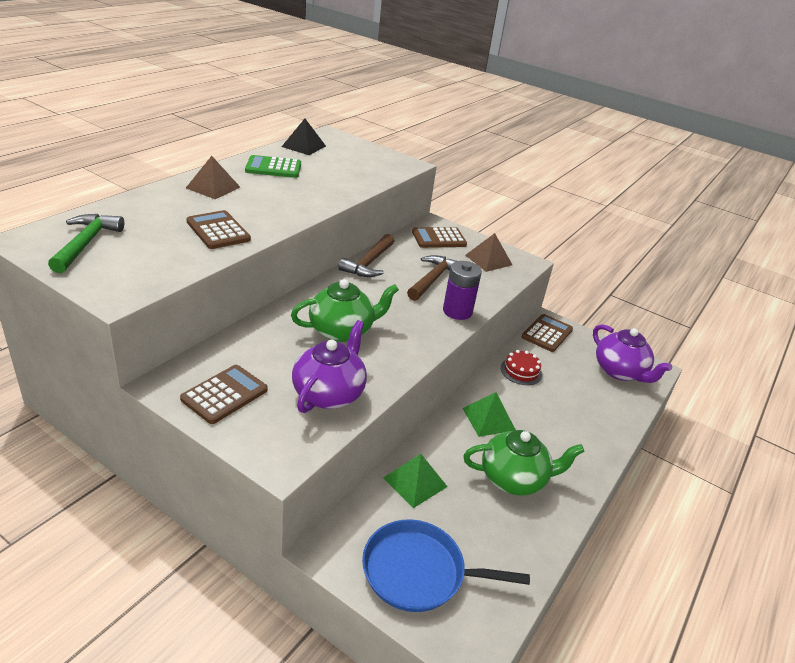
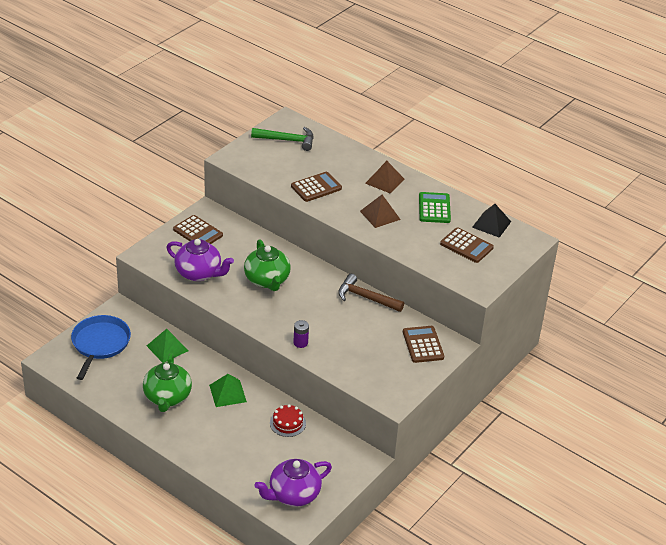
camera: 95 degrees right, 5 degrees up
brown hammer [407,255,457,301] -> none
purple battery [443,261,482,320] -> purple battery [293,320,309,348], size x0.60
brown pyramid [465,233,512,272] -> brown pyramid moved to [360,195,401,228]
brown calculator [522,314,573,352] -> brown calculator moved to [440,227,494,263]

